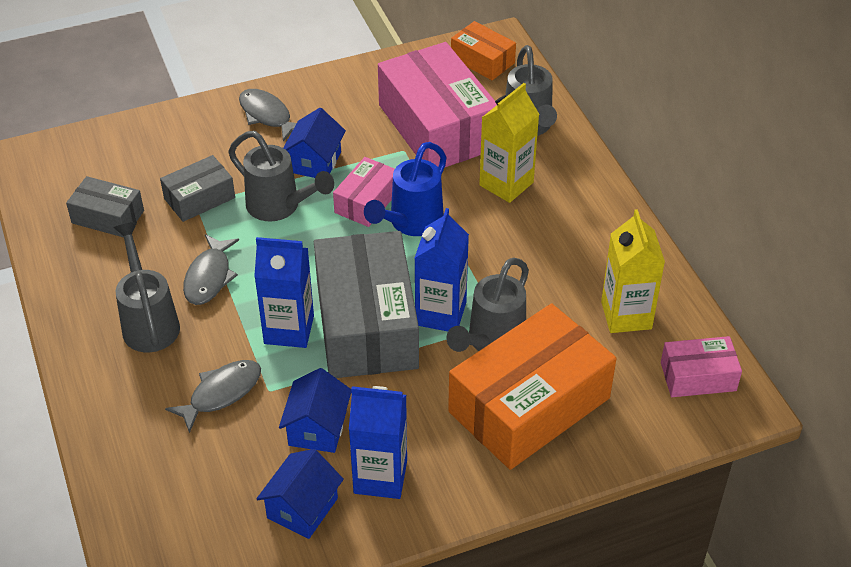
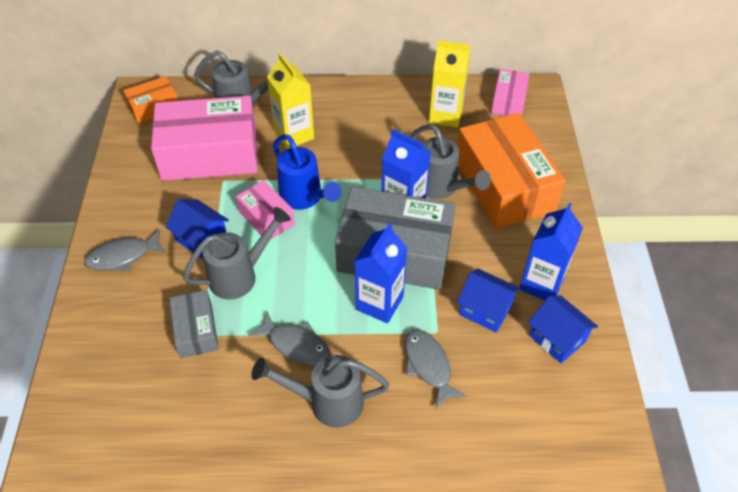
camera: 70 degrees left, 5 degrees up
grey box [66,176,144,237] -> none

